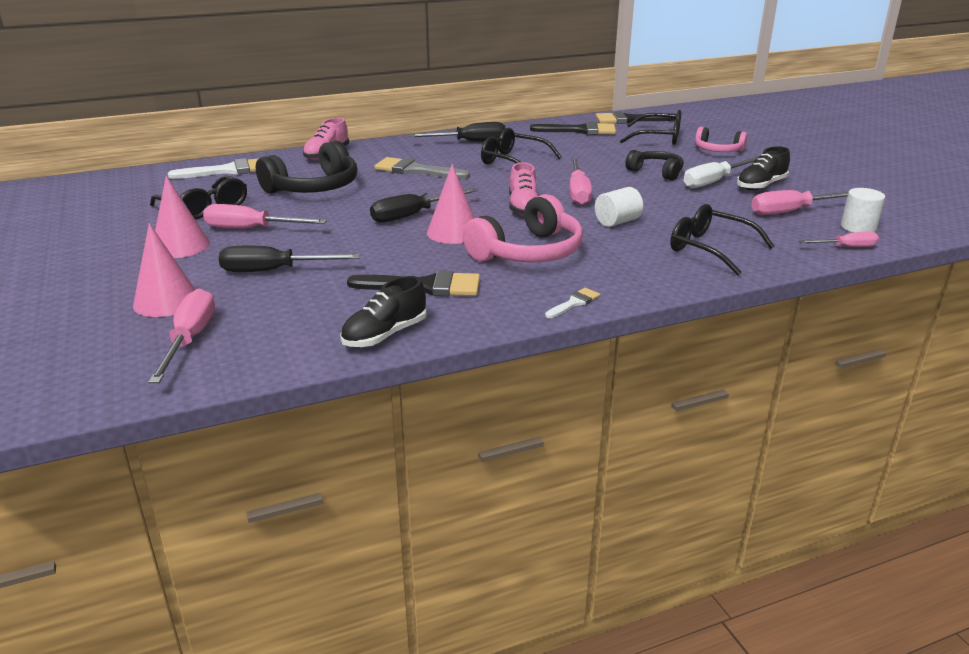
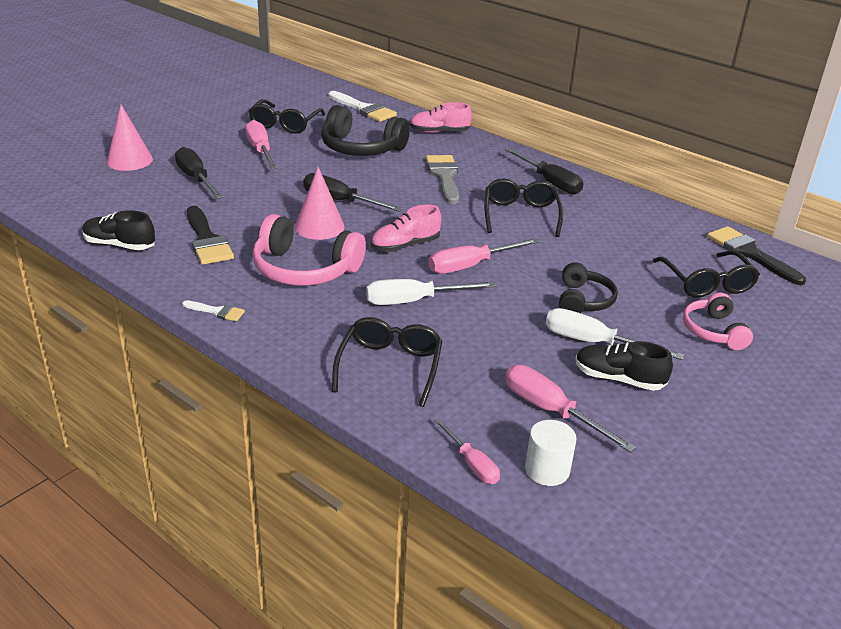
camera: 60 degrees right, 5 degrees up
pink screwdriver [148,289,215,383] -> none
pink cone [155,175,210,258] -> none
black brush [530,122,616,135] -> none
white cylinder [595,187,643,227] -> white screwdriver [366,279,496,305]

